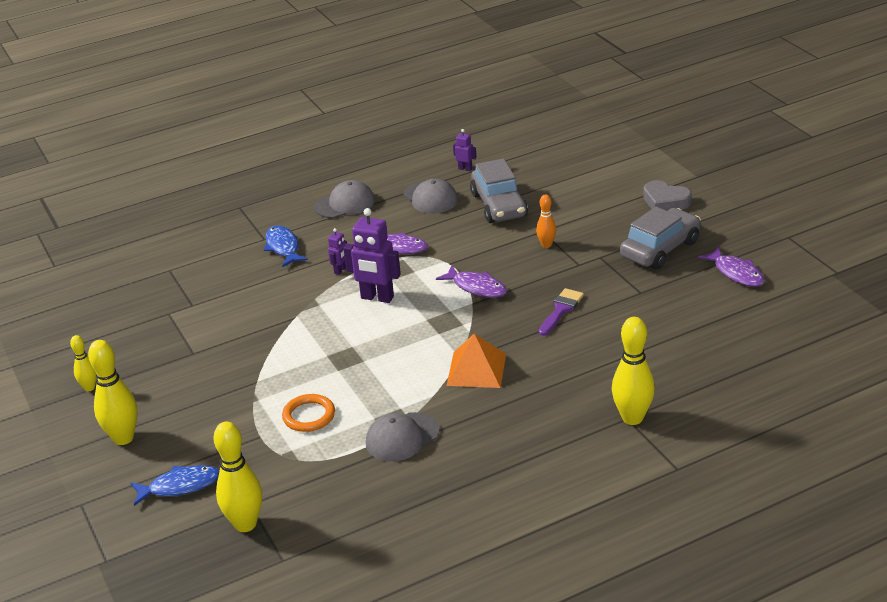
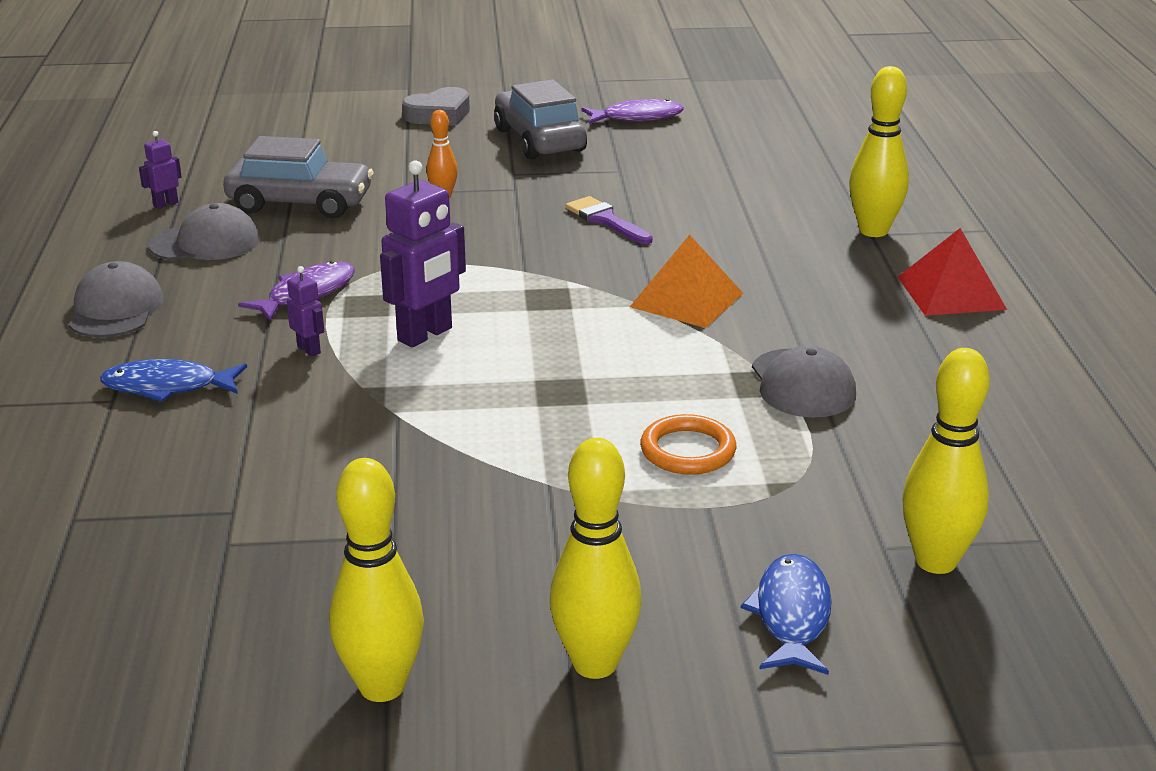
camera: 70 degrees left, 5 degrees down
yellow bowling pin [70,335,97,391] -> yellow bowling pin [329,458,424,702], size x1.79
purple fish [436,266,507,298] -> none
none -> red pyramid [898,228,1007,316]

